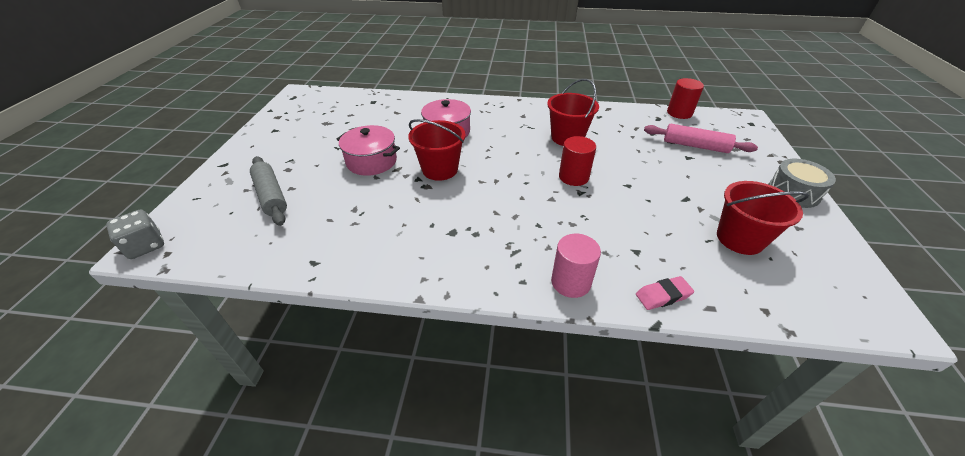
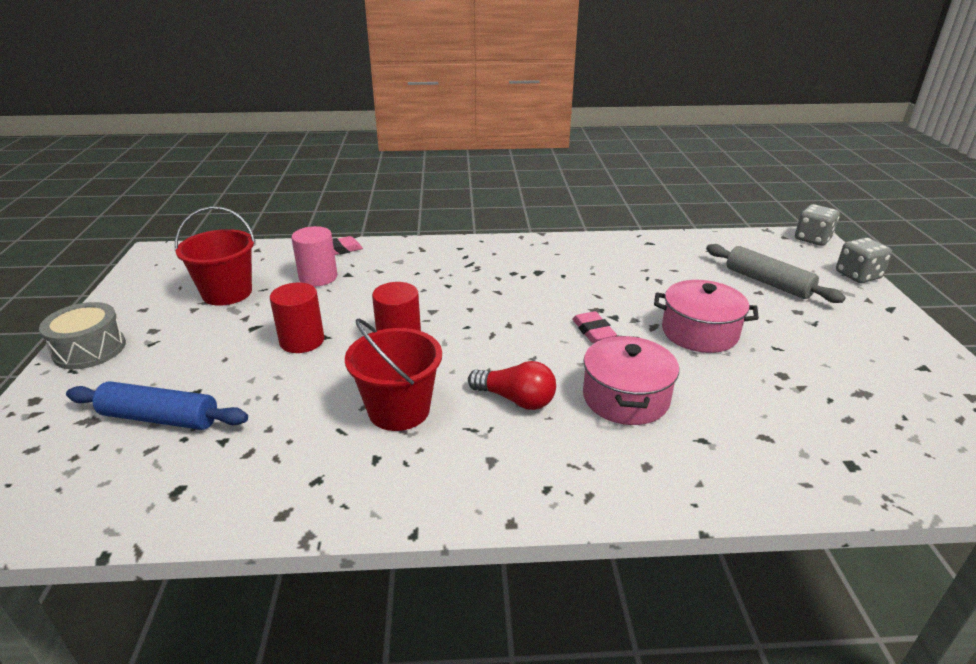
camera: 170 degrees right, 10 degrees down
red bucket [408,119,466,181] -> pink eraser [572,311,617,343]
pink cylinder [551,234,601,298] -> pink cylinder moved to [291,226,337,286]
pink rolling pin [644,124,758,153] -> blue rolling pin [66,381,248,430]
red cylinder [667,78,704,119] -> red cylinder moved to [270,282,324,353]
none -> red light bulb [468,361,556,410]
none -> grey dice [836,237,892,283]

